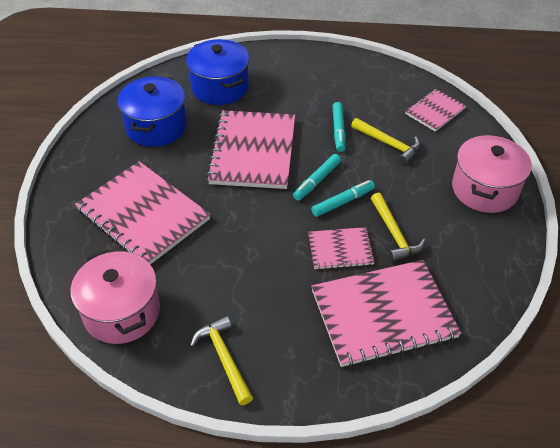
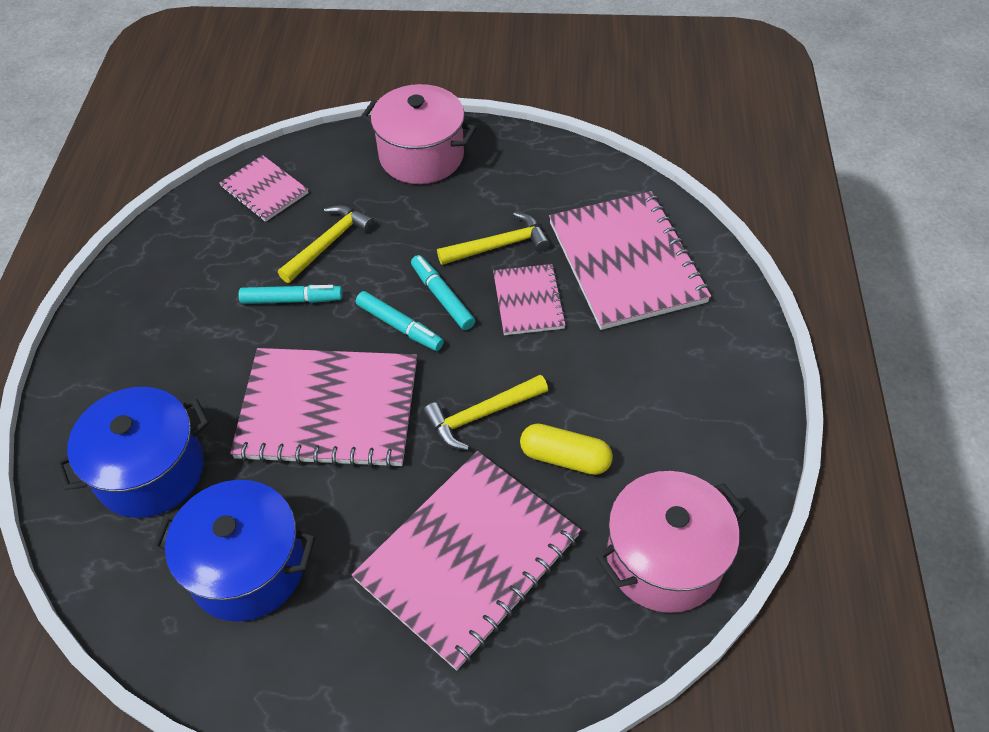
camera: 90 degrees left, 5 degrees up
yellow hammer [190,316,253,405] -> yellow hammer moved to [423,375,548,450]
none -> yellow capsule [520,424,613,475]

